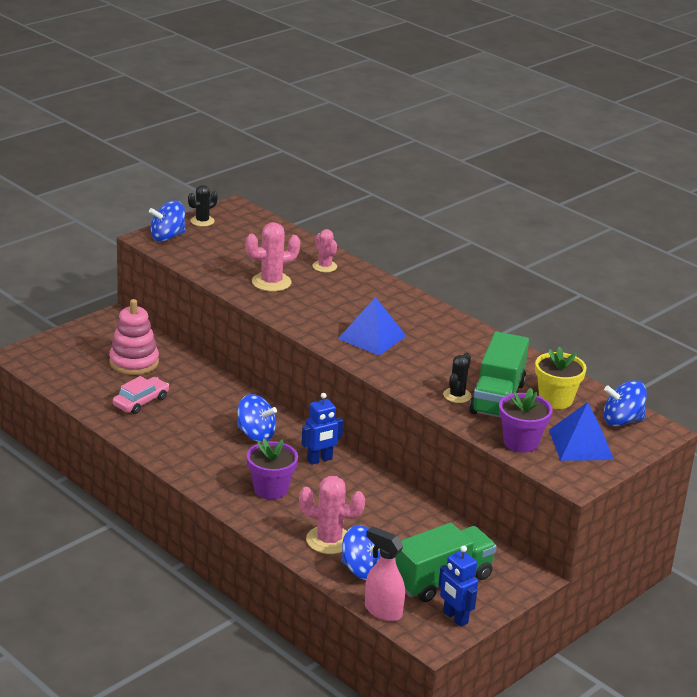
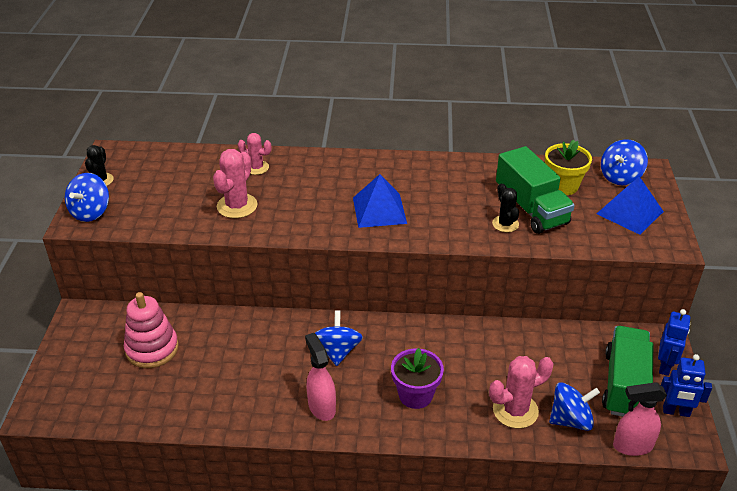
camera: 40 degrees left, 10 degrees up
pink car [113,376,169,414] -> none
blue spinning top [237,394,277,442] -> blue spinning top turned 75 degrees counterclockwise [315,310,363,366]
blue robot [301,393,343,465] -> blue robot moved to [658,309,690,376]
purple flower pot [499,388,553,453] -> none
none -> pink spray bottle [305,333,336,421]

